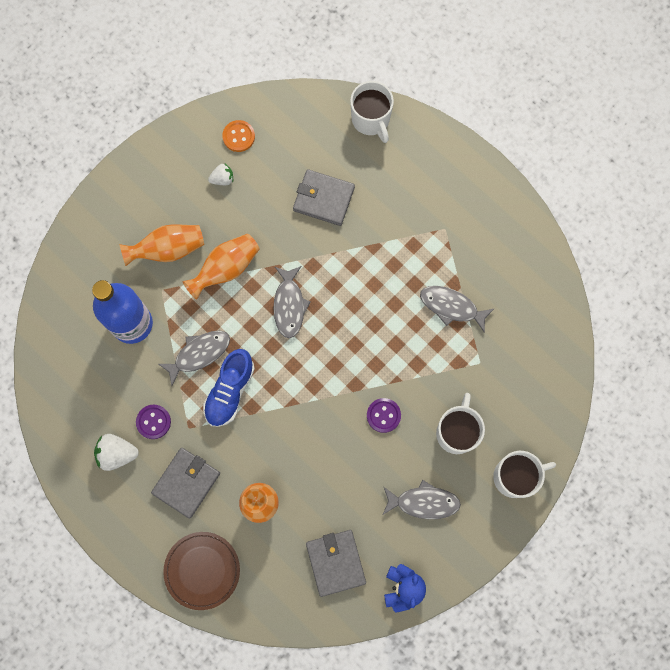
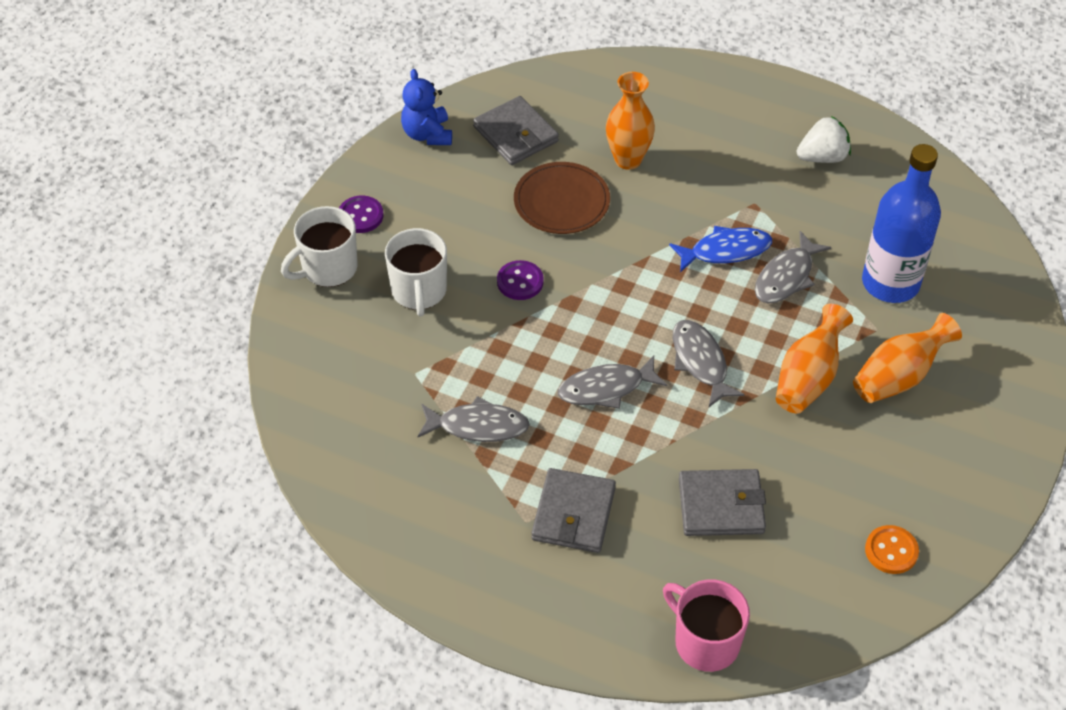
camera: 160 degrees right, 25 degrees down
purple button [136,405,171,439] -> purple button moved to [339,196,383,233]
grey wallet [151,448,220,518] -> grey wallet moved to [531,468,616,553]
brown plate [163,532,240,610] -> brown plate moved to [514,162,610,234]
blue shoe [203,349,255,427] -> blue fish [669,226,772,272]
white strawberry [208,163,233,185] -> none
white mug [350,81,394,143] -> pink mug [663,579,750,672]
grey fish [383,480,461,519] -> grey fish moved to [558,356,667,409]

